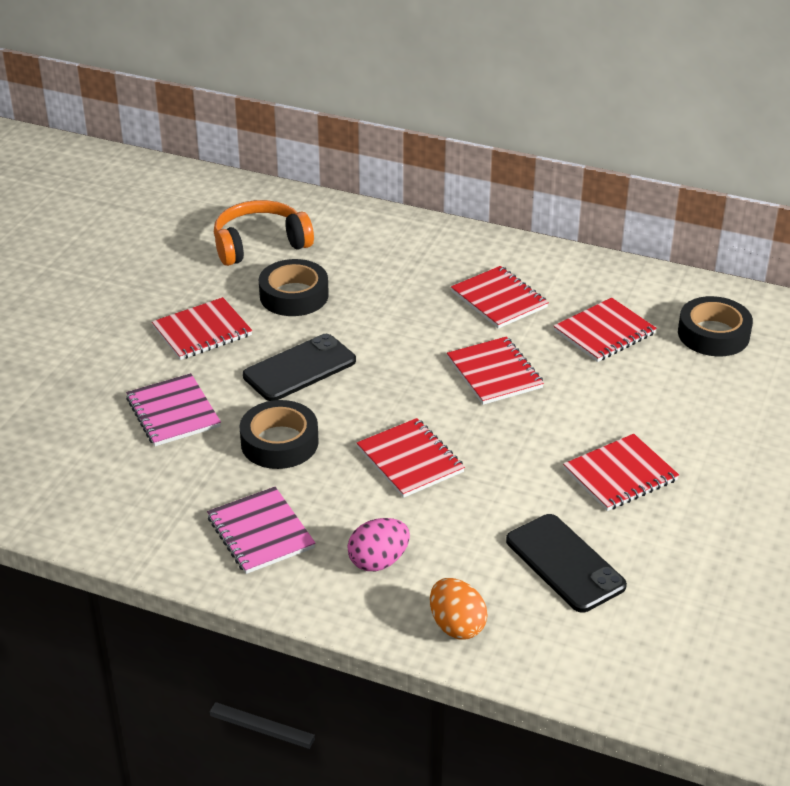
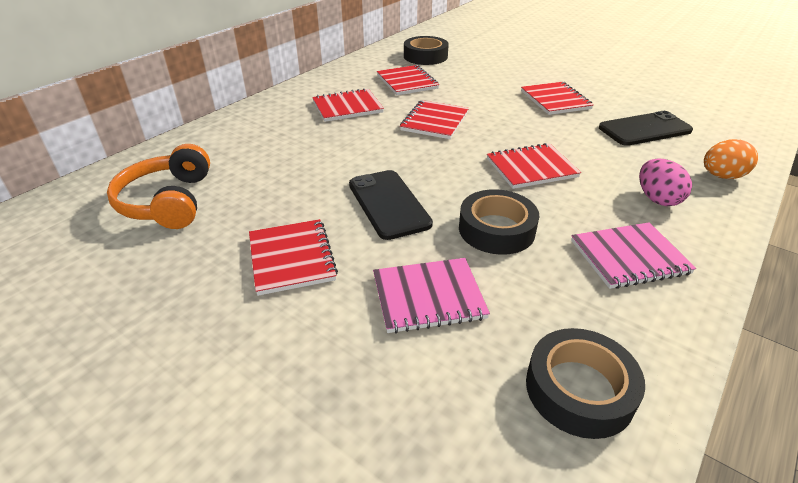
camera: 75 degrees left, 0 degrees up
black tape [259,259,329,316] -> black tape moved to [526,328,645,439]
red notebook [447,337,544,405] -> red notebook turned 60 degrees counterclockwise [400,100,469,139]

